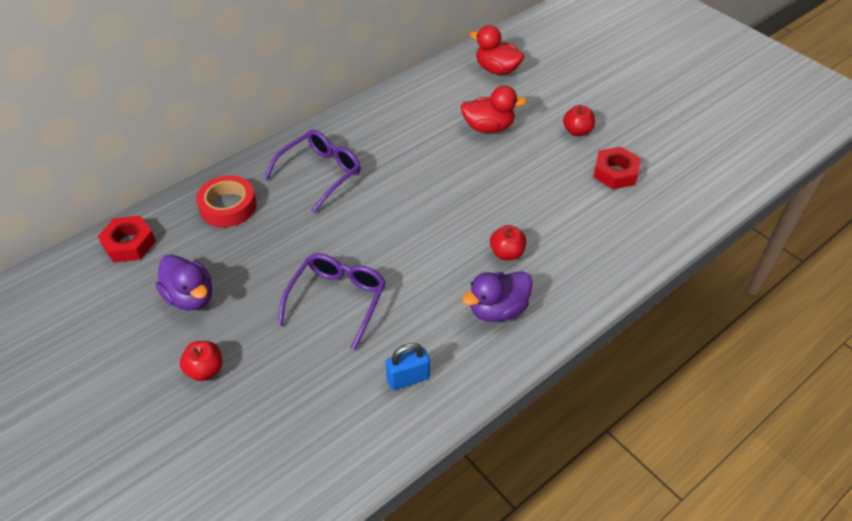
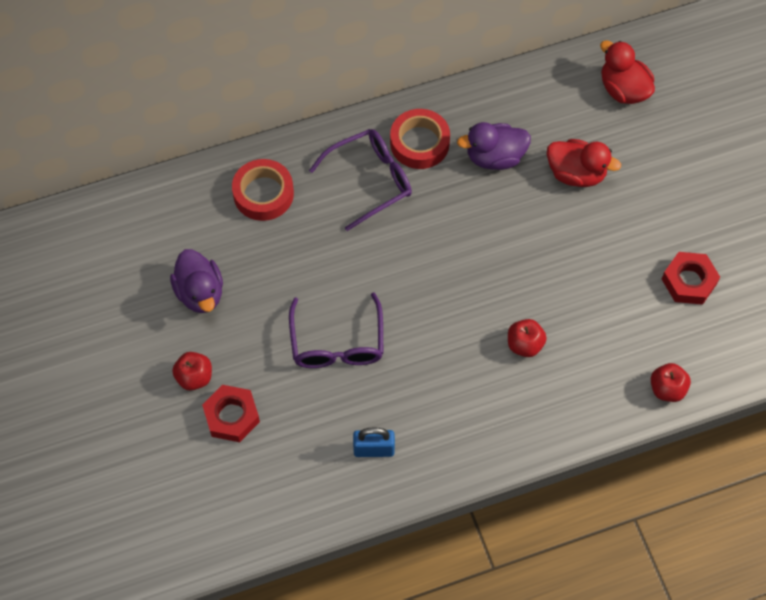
camera: 20 degrees right, 15 degrees up
red nut [98,216,156,263] -> red nut moved to [202,385,260,442]
purple glasses [278,253,386,350] -> purple glasses turned 135 degrees clockwise [289,292,383,368]
purple duck [462,271,533,322] -> purple duck moved to [457,122,531,170]
red apple [563,105,595,136] -> red apple moved to [651,363,691,402]
none -> red tape [390,109,450,169]

